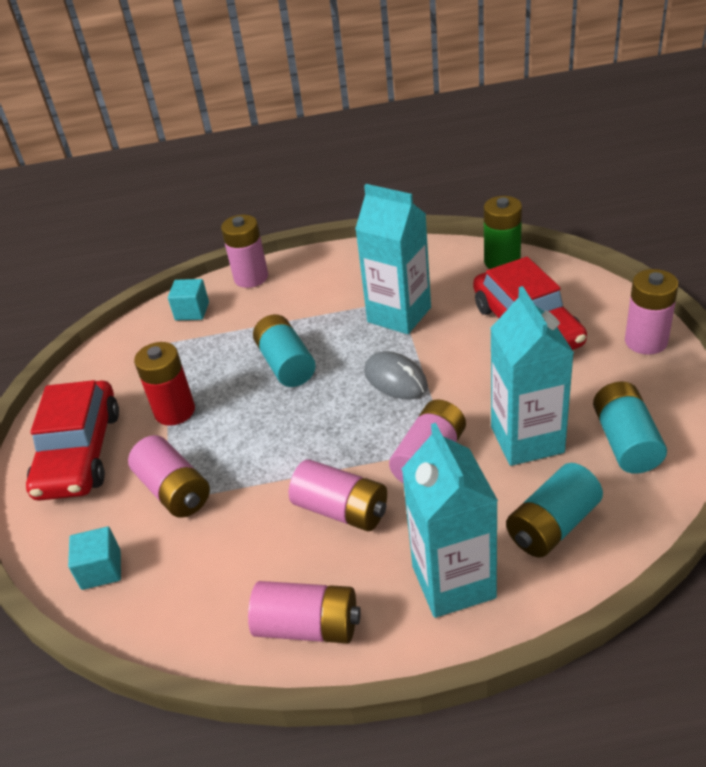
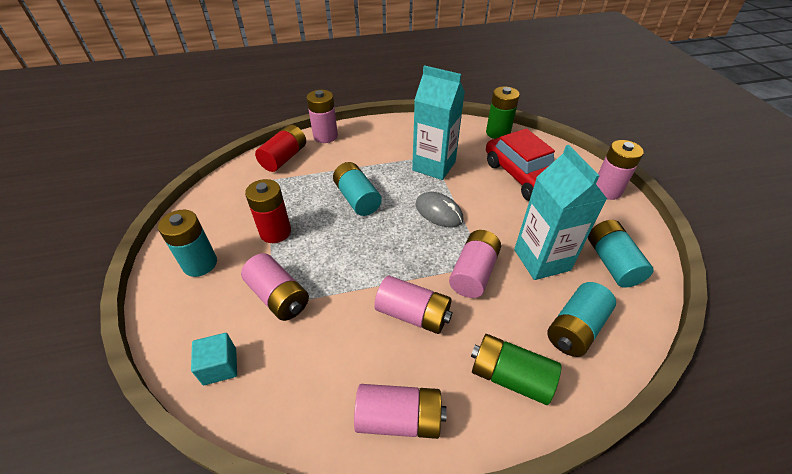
camera: 10 degrees left, 5 degrees up
red car [26,380,119,501] -> turquoise battery [158,210,217,277]
turquoise cube [168,279,209,321] -> red battery [255,125,306,172]
turquoise carton [402,423,498,618] -> green battery [471,334,561,405]

